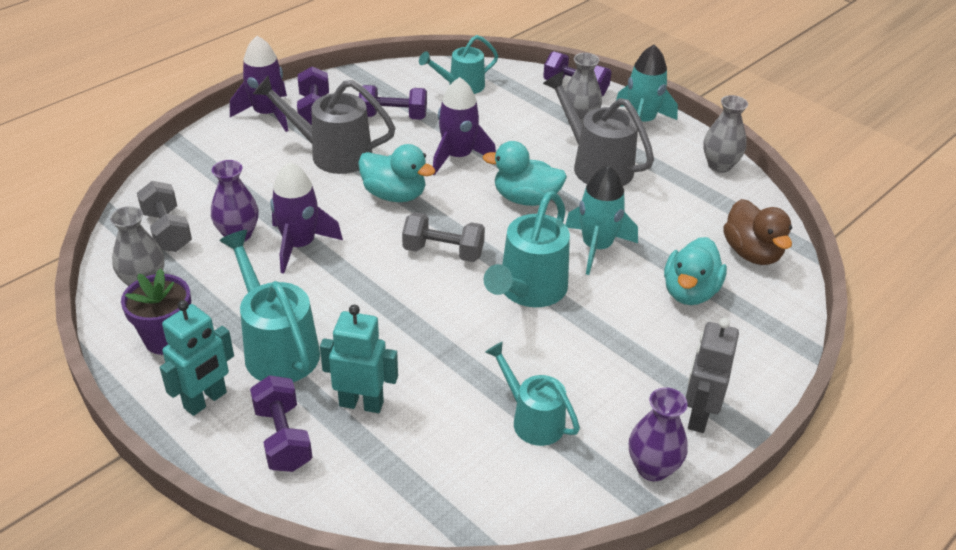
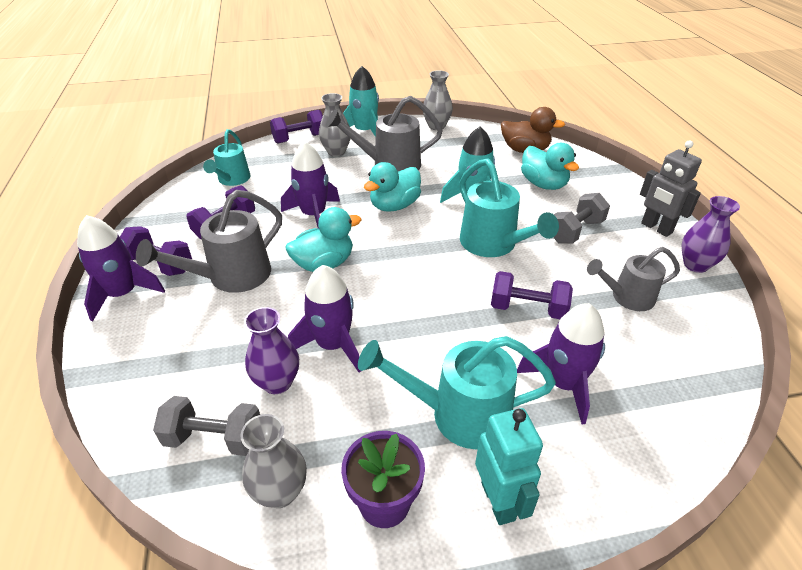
camera: 55 degrees left, 0 degrees up
purple dumbbell [250,375,313,472] -> purple dumbbell moved to [491,271,573,319]
turquoise robot [320,305,398,413] -> purple rocket [517,303,605,424]
grey dumbbell [402,212,485,262] -> grey dumbbell moved to [553,193,610,243]
turquoise watering can [485,342,580,446] -> grey watering can [587,247,680,311]

